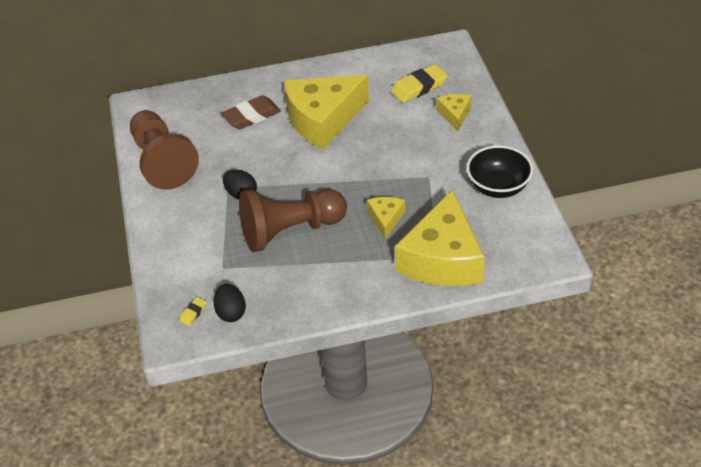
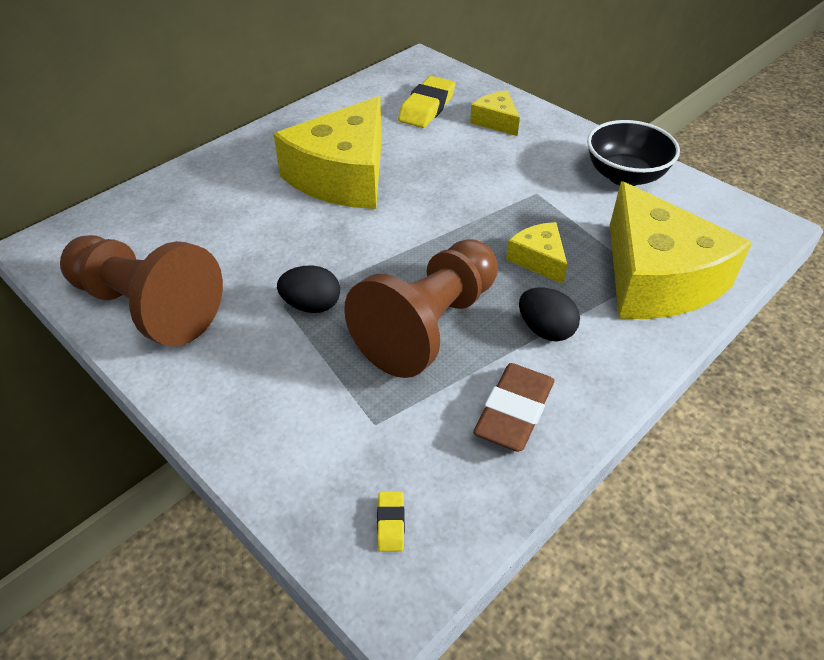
camera: 35 degrees left, 0 degrees up
black egg [214,284,246,322] -> black egg moved to [519,287,580,341]
brown eraser [221,95,281,129] -> brown eraser moved to [473,363,554,452]

